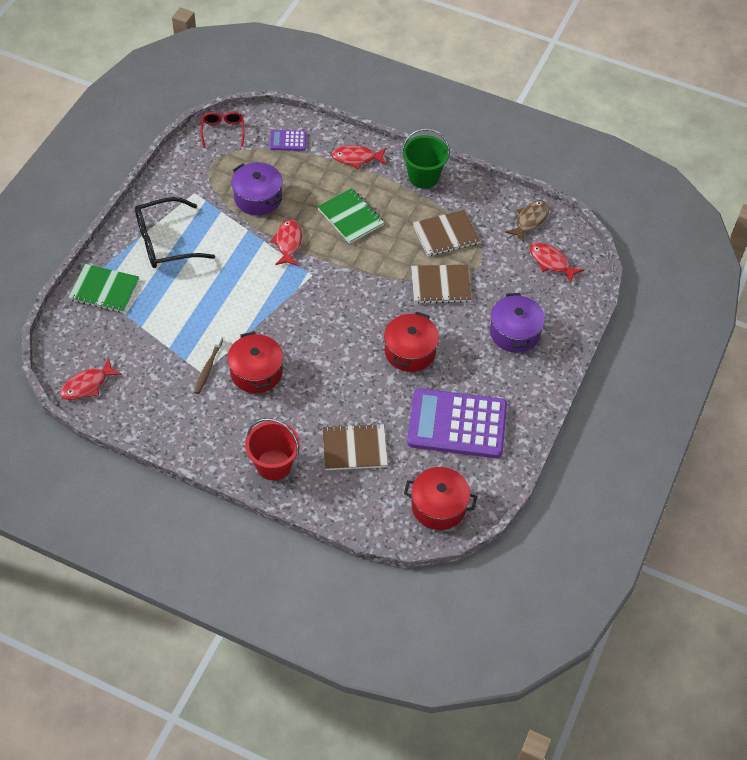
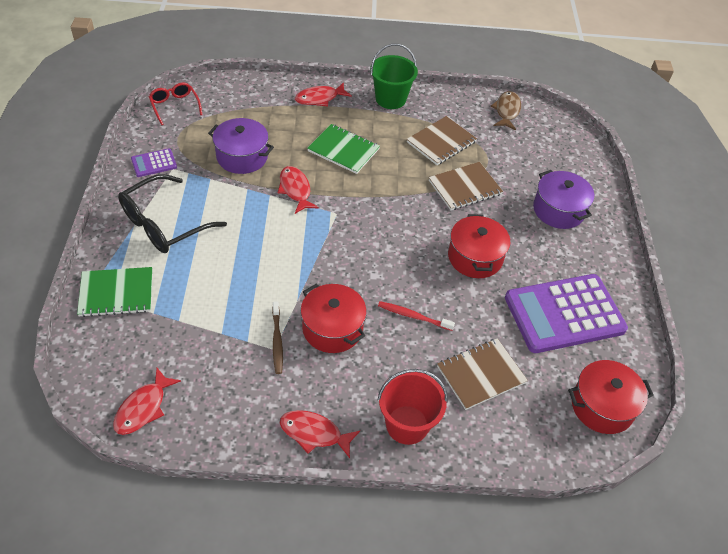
camera: 25 degrees left, 5 degrees down
purple calculator [270,130,307,151] -> purple calculator moved to [131,148,177,177]
red fish [530,243,584,283] -> red fish moved to [280,410,360,458]
none -> red toothbrush [378,301,455,331]

